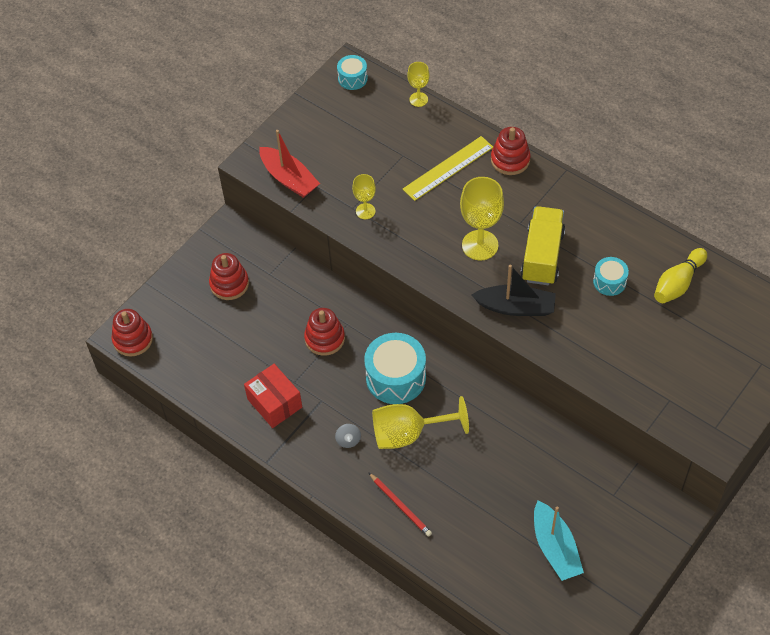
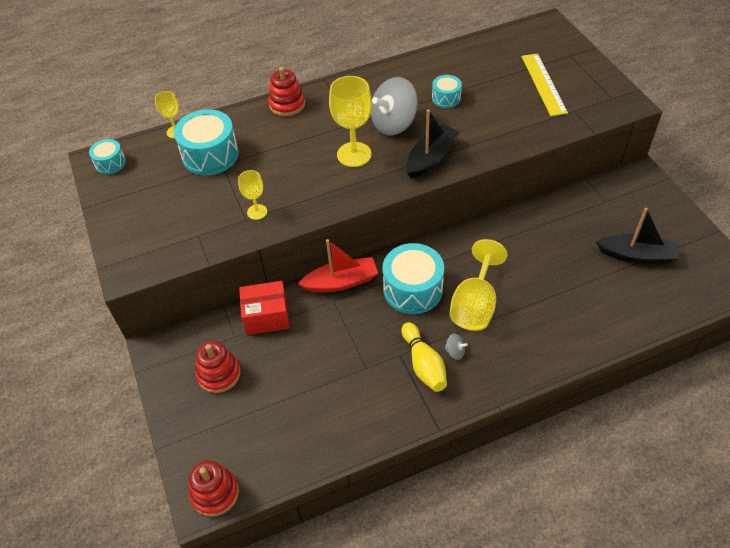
camera: 60 degrees left, 5 degrees down
red box [244,364,302,428] -> red box moved to [239,281,290,335]
red boat [259,130,320,198] -> red boat moved to [298,239,378,292]
red stacking toy [304,308,345,356] -> none
red pencil [369,473,432,537] -> none
yellow ruler [403,136,493,201] -> yellow ruler moved to [522,54,568,116]
yellow truck [520,206,565,285] -> grey spinning top [371,77,418,136]
turquoise boat [534,501,584,581] -> black boat [596,208,679,264]
yellow bowling pin [654,248,707,303] -> yellow bowling pin moved to [401,322,447,392]
none -> turquoise drum [174,109,239,176]

